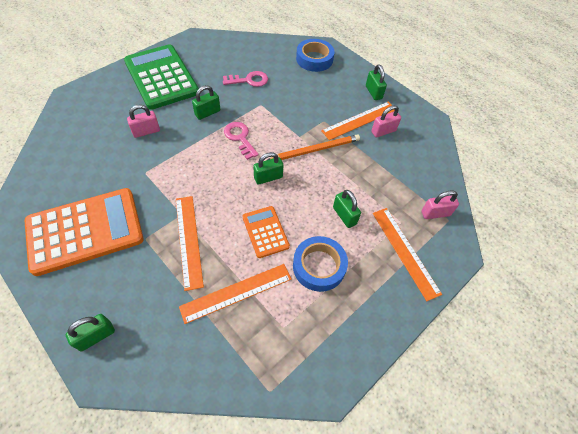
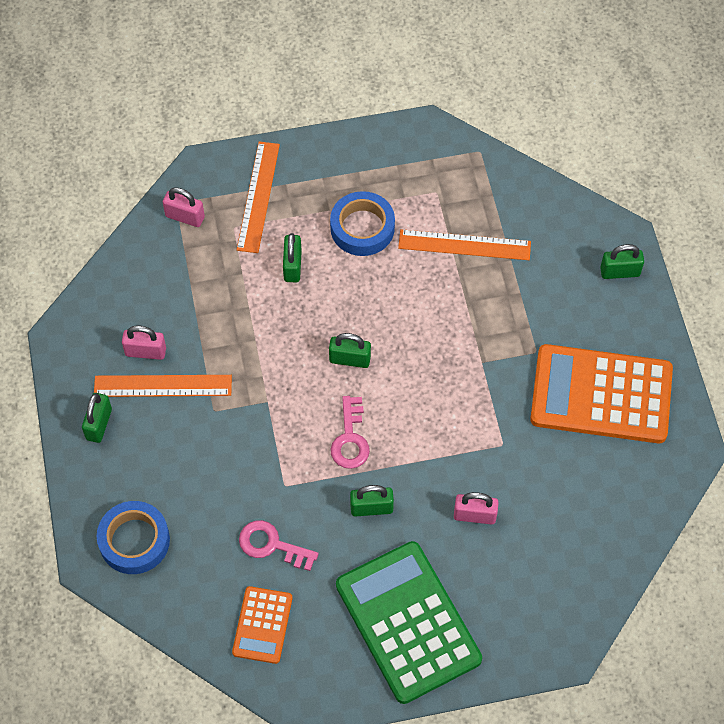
camera: 145 degrees left, 5 degrees up
green calculator [124,44,199,110] -> green calculator turned 150 degrees clockwise [336,541,482,704]
orange ruler [176,196,204,291] -> none
orange calculator [242,206,290,258] -> orange calculator moved to [232,586,292,664]
orange pencil [267,134,360,160] -> none

